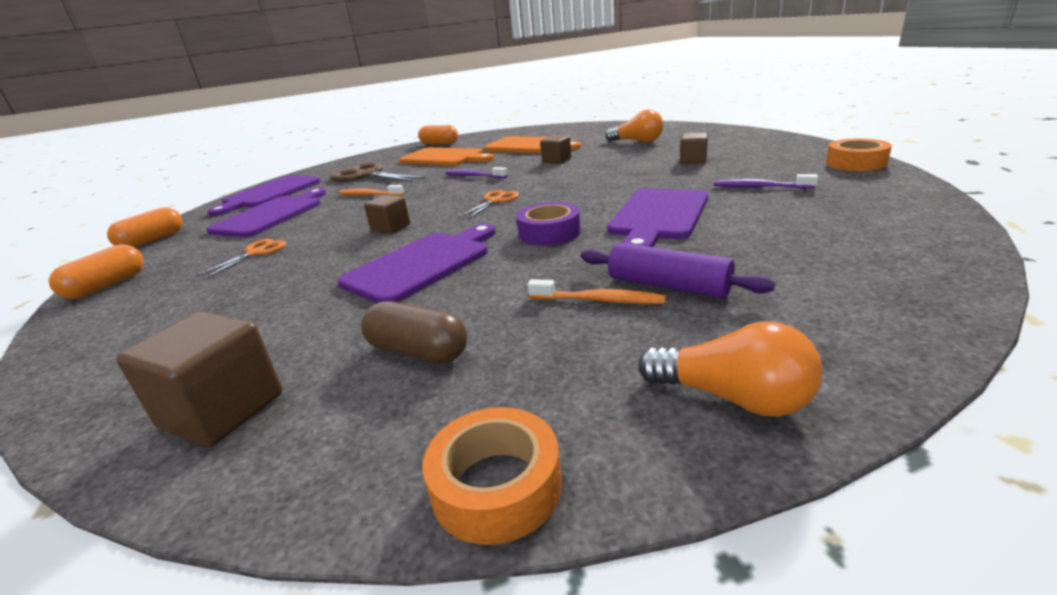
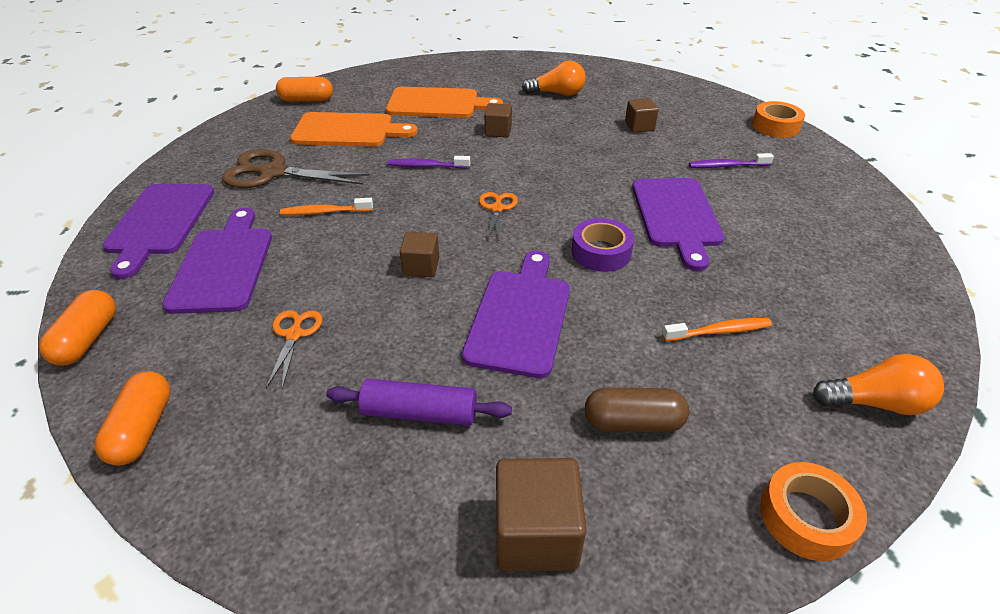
camera: 30 degrees left, 15 degrees up
purple rolling pin [581,243,775,299] -> purple rolling pin moved to [326,379,512,426]

